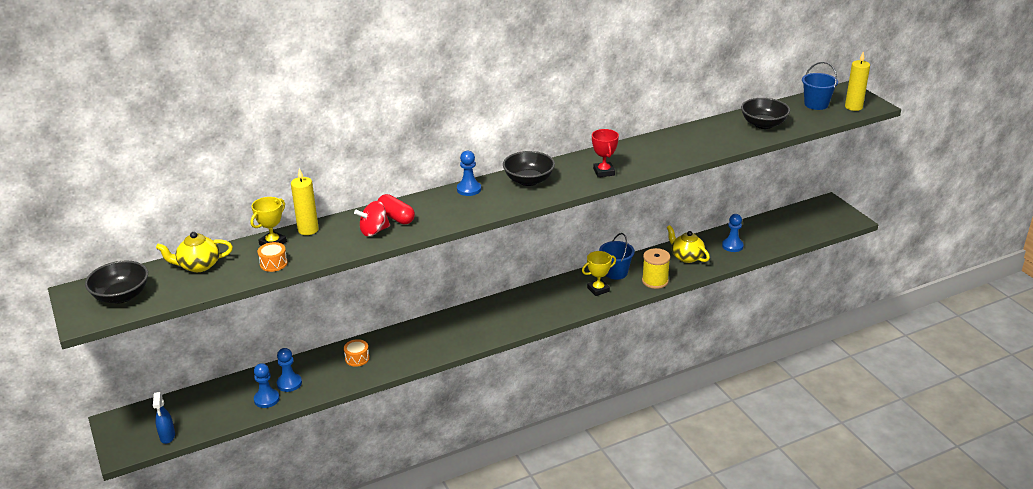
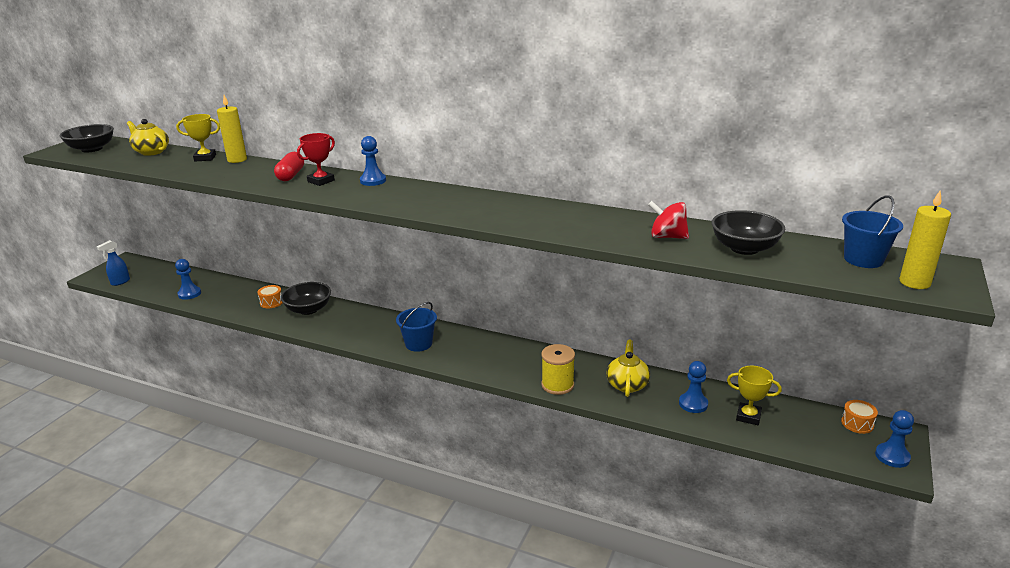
camera: 50 degrees right, 5 degrees down
orange drum [257,242,288,272] -> orange drum moved to [841,400,878,434]
blue pawn [277,348,302,392] -> blue pawn moved to [875,410,914,468]
red spinning top [354,201,390,236] -> red spinning top moved to [648,201,689,239]
black bowl [503,151,555,186] -> black bowl moved to [280,282,331,315]
yellow trophy [582,251,616,296] -> yellow trophy moved to [727,366,782,425]
red trophy [592,129,619,177] -> red trophy moved to [297,133,335,186]
blue bucket [599,233,635,280] -> blue bucket moved to [396,302,437,352]

